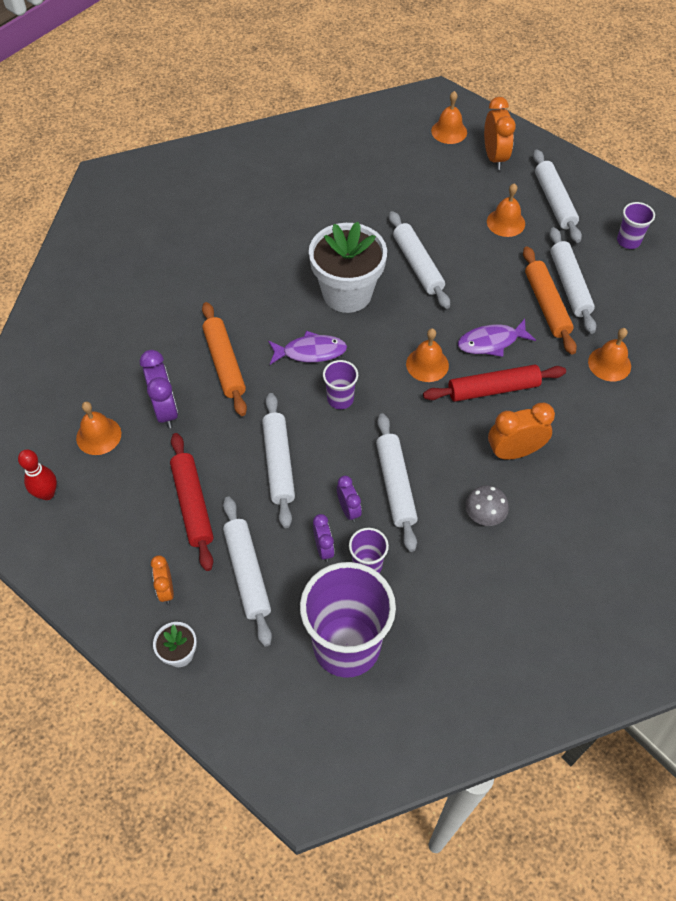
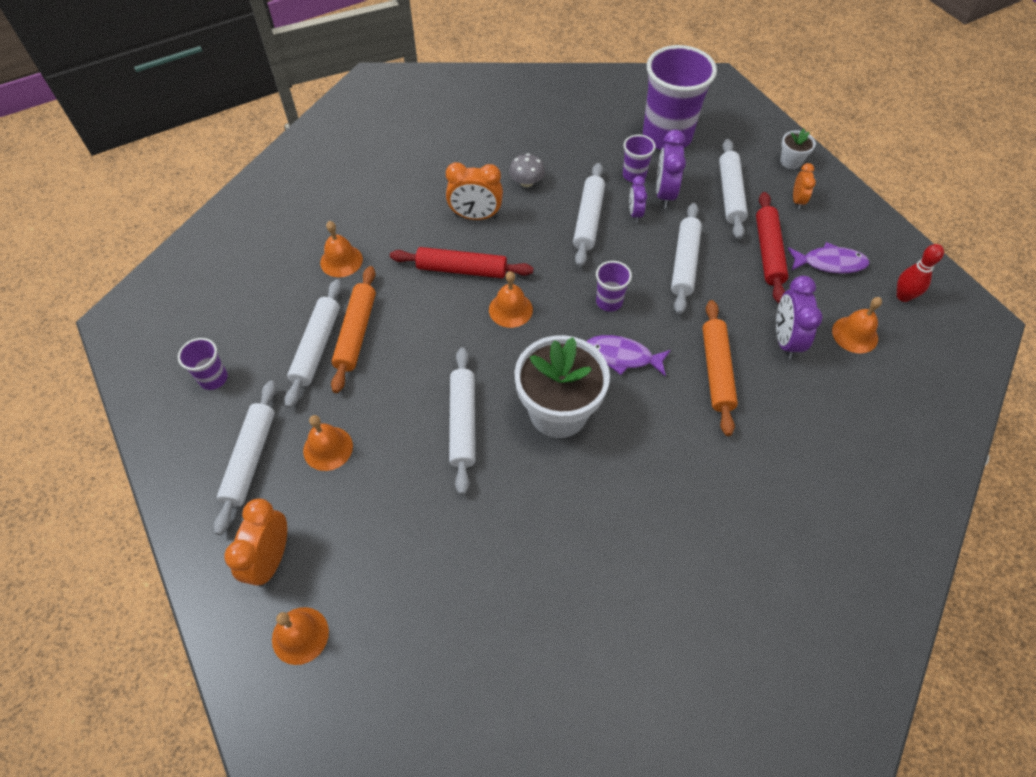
camera: 160 degrees left, 0 degrees up
purple clock [313,514,335,562] -> purple clock [656,130,686,208], size x1.68
purple fish [458,319,536,357] -> purple fish moved to [788,242,870,273]

